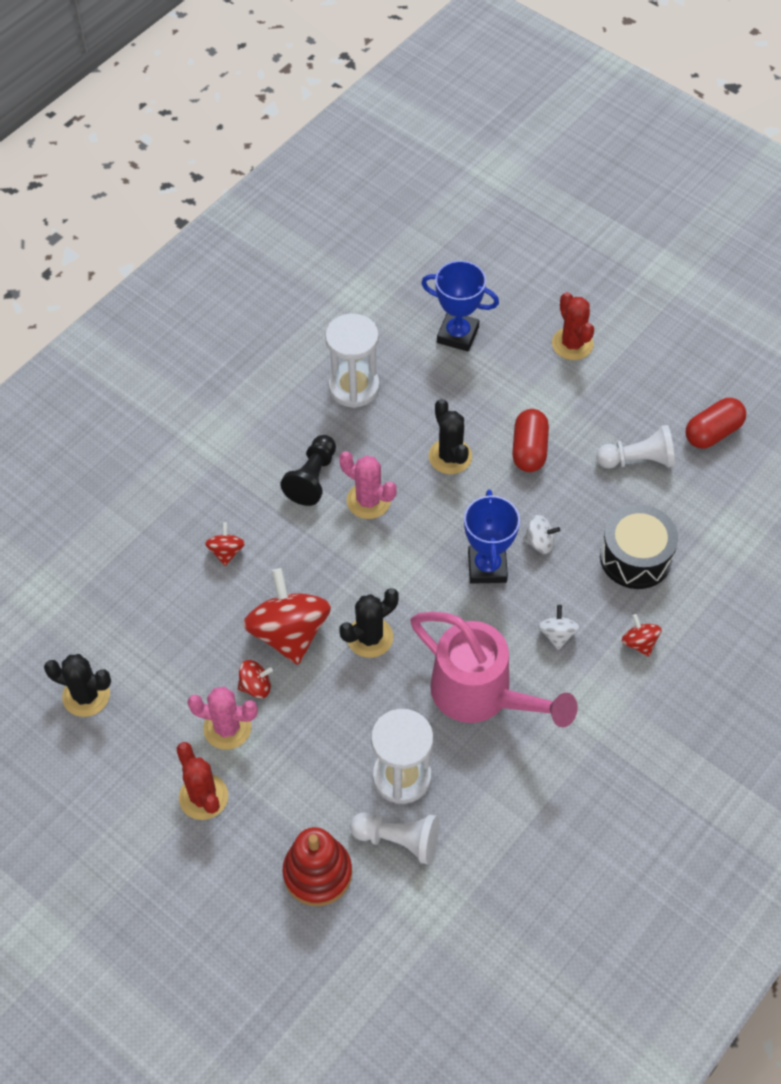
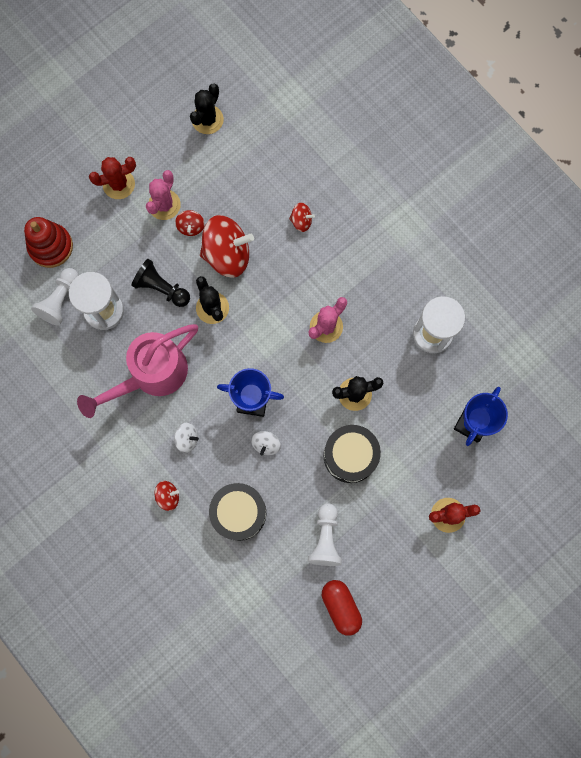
camera: 100 degrees right, 20 degrees up
black pawn [280,435,336,506] -> black pawn moved to [131,259,190,307]
red capsule [512,409,549,472] -> black drum [324,425,381,483]

